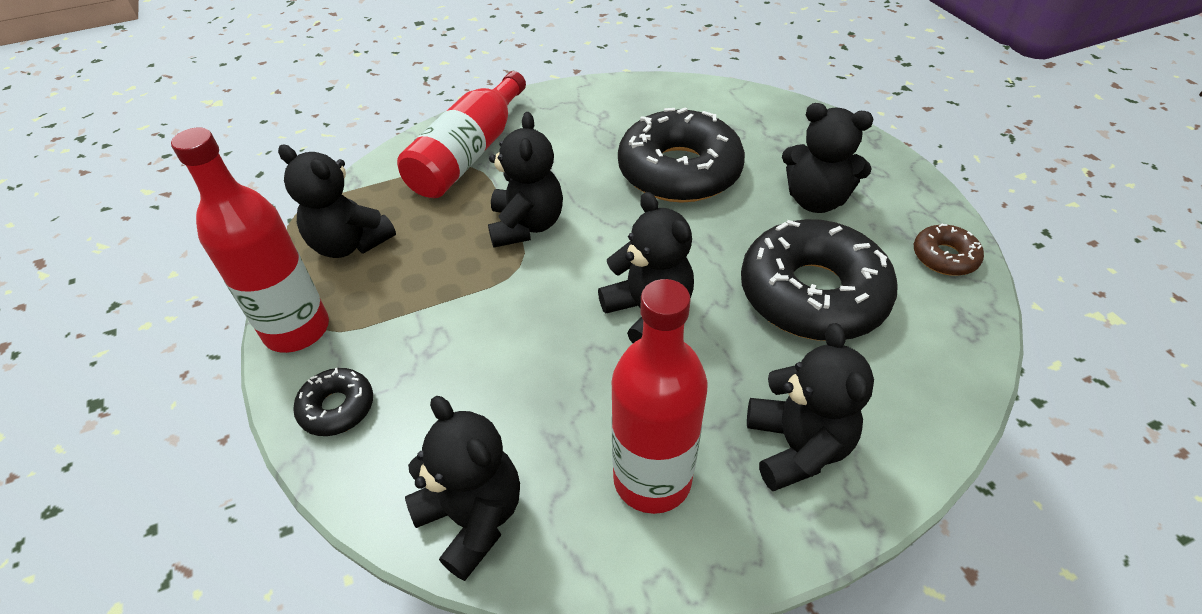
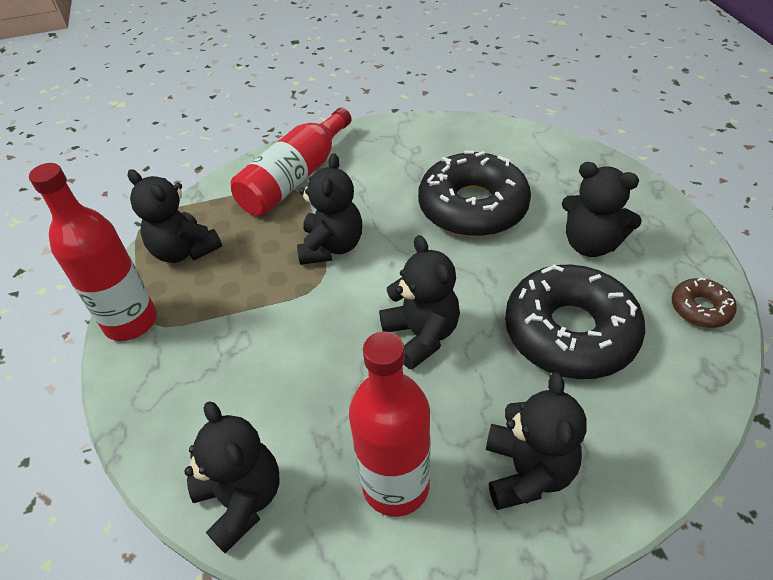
camera: 10 degrees right, 0 degrees up
black donut [293,368,373,436] -> none

